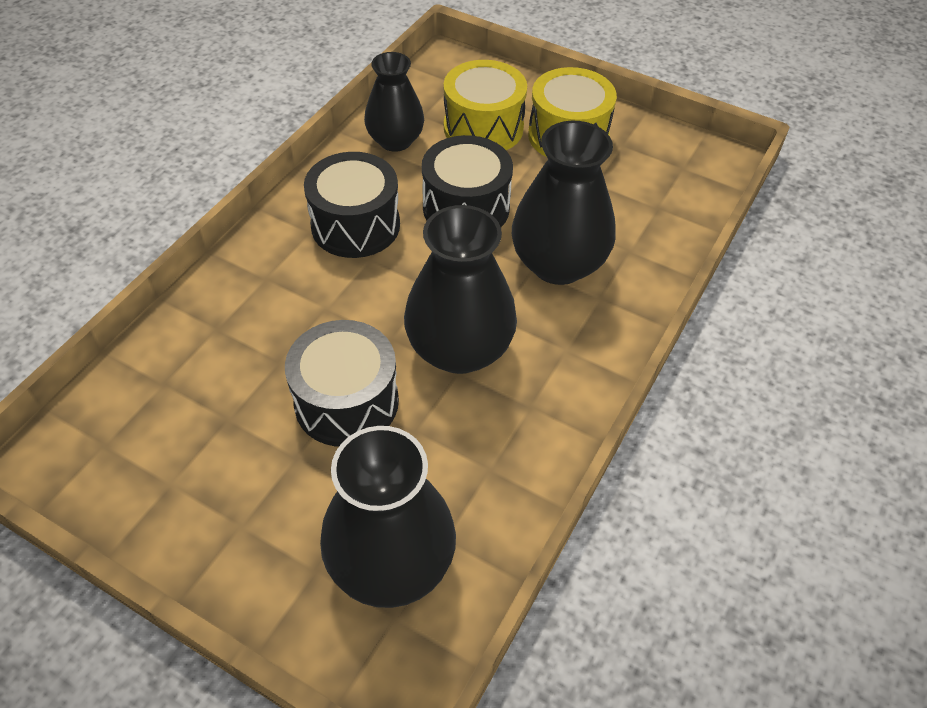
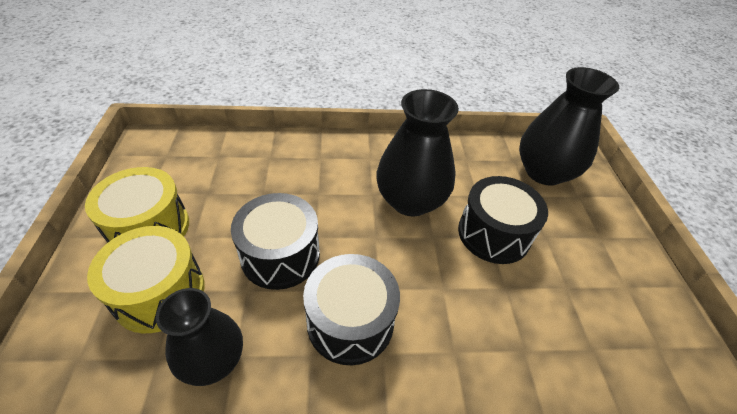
camera: 125 degrees left, 5 degrees down
black vase [512,121,616,285] -> none

